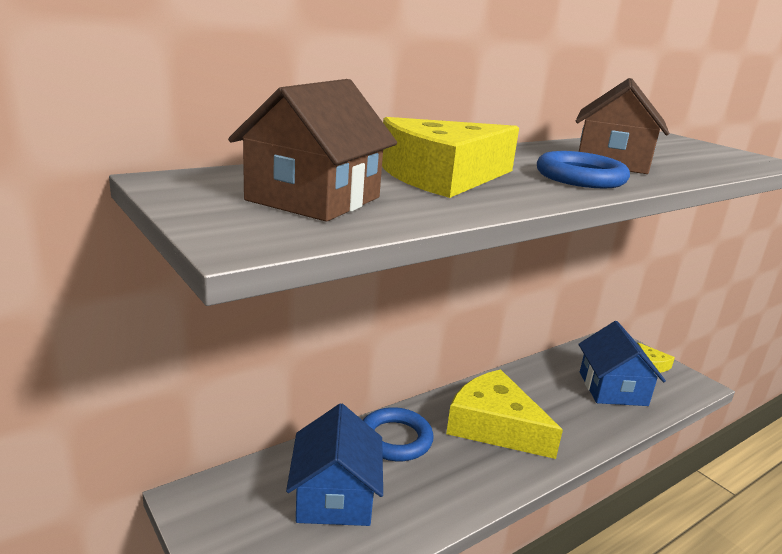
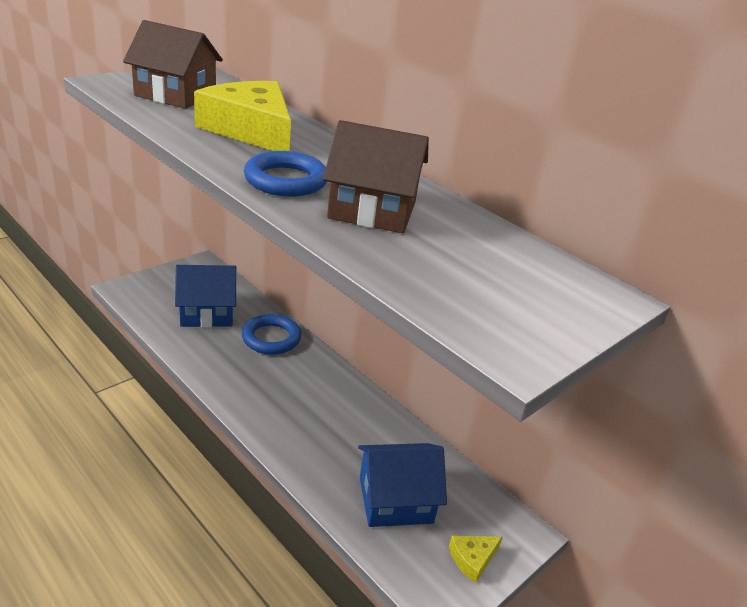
camera: 80 degrees right, 10 degrees up
yellow cheese [446,369,563,459] -> none

